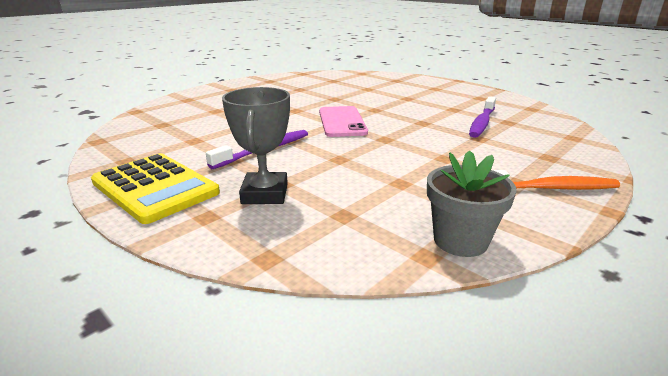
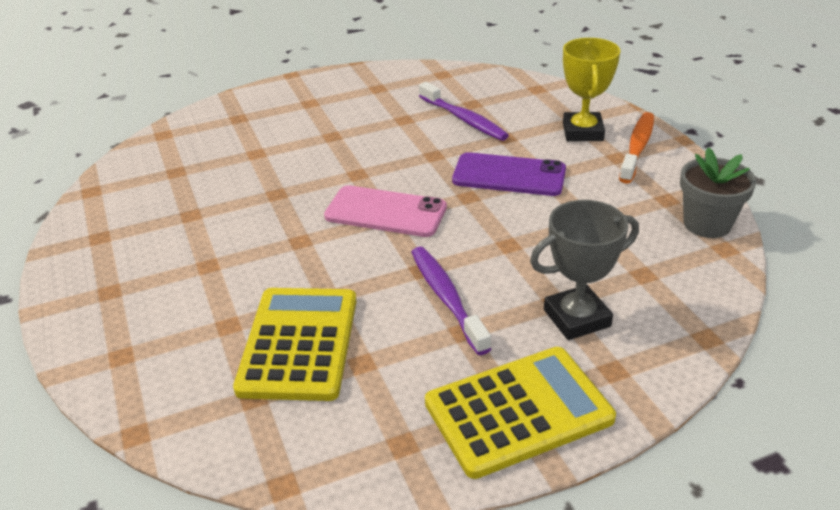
camera: 65 degrees left, 10 degrees up
grey trophy [222,87,290,204] -> grey trophy turned 45 degrees counterclockwise [530,200,639,340]
none -> yellow calculator [233,288,357,401]
none -> purple phone [452,152,566,196]
none -> yellow trophy [563,38,620,141]

